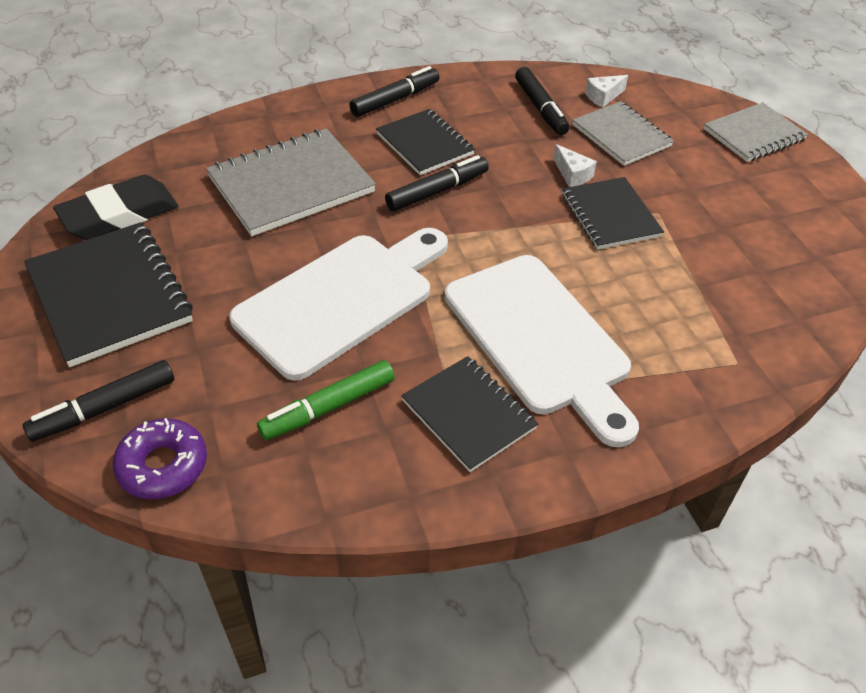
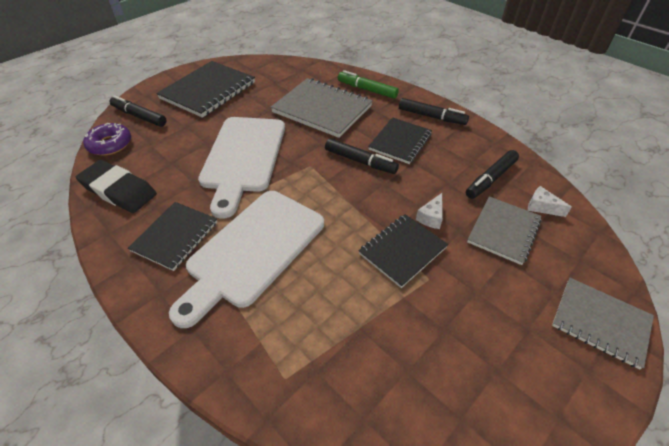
camera: 65 degrees right, 0 degrees up
black eraser [53,175,178,240] -> black eraser moved to [76,160,157,213]
white cutting board [229,228,448,381] -> white cutting board turned 75 degrees clockwise [198,117,285,219]
green marker [257,360,395,440] -> green marker moved to [338,70,399,99]

